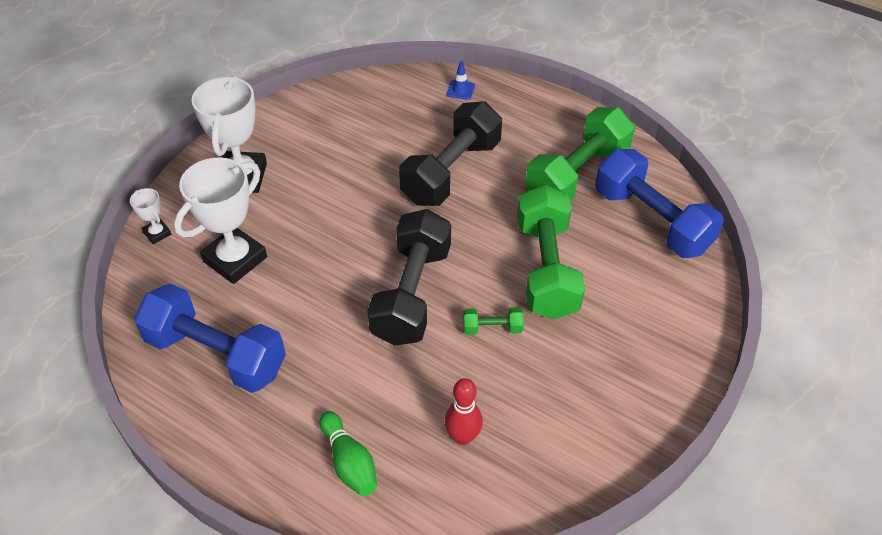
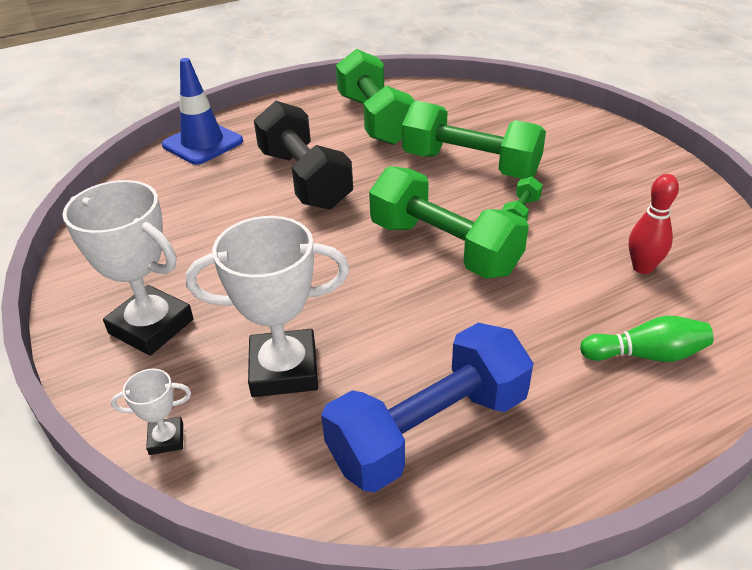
camera: 60 degrees left, 10 degrees down
white trophy [174,157,267,284] -> white trophy turned 75 degrees counterclockwise [186,216,349,397]
black dumbbell [367,209,451,346] -> green dumbbell [369,166,529,279]
blue traffic cone [447,61,475,100] -> blue traffic cone [162,58,243,165], size x2.23
blue dumbbell [595,149,724,258] -> none

